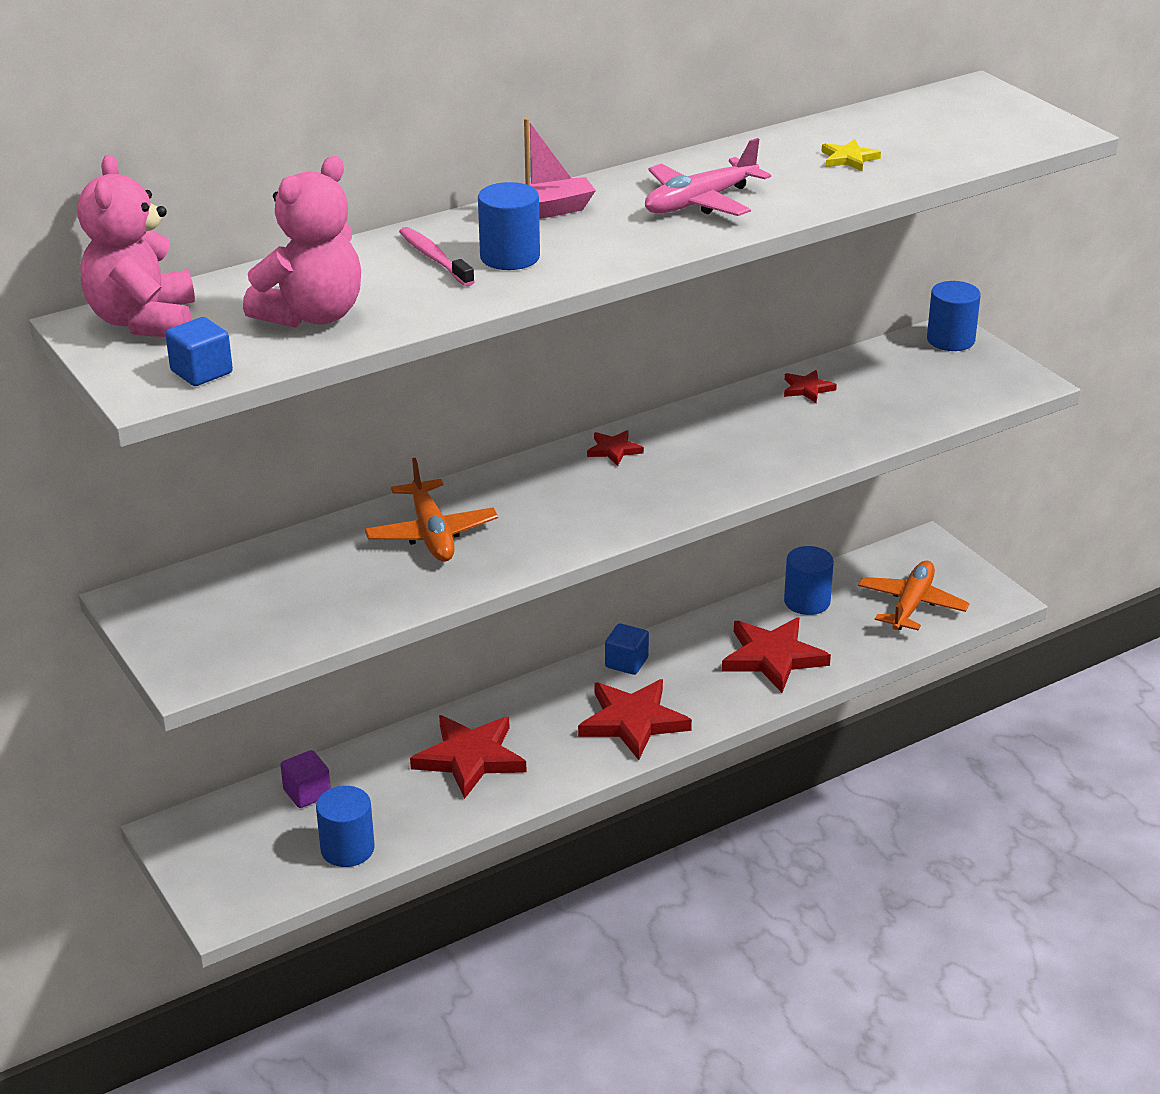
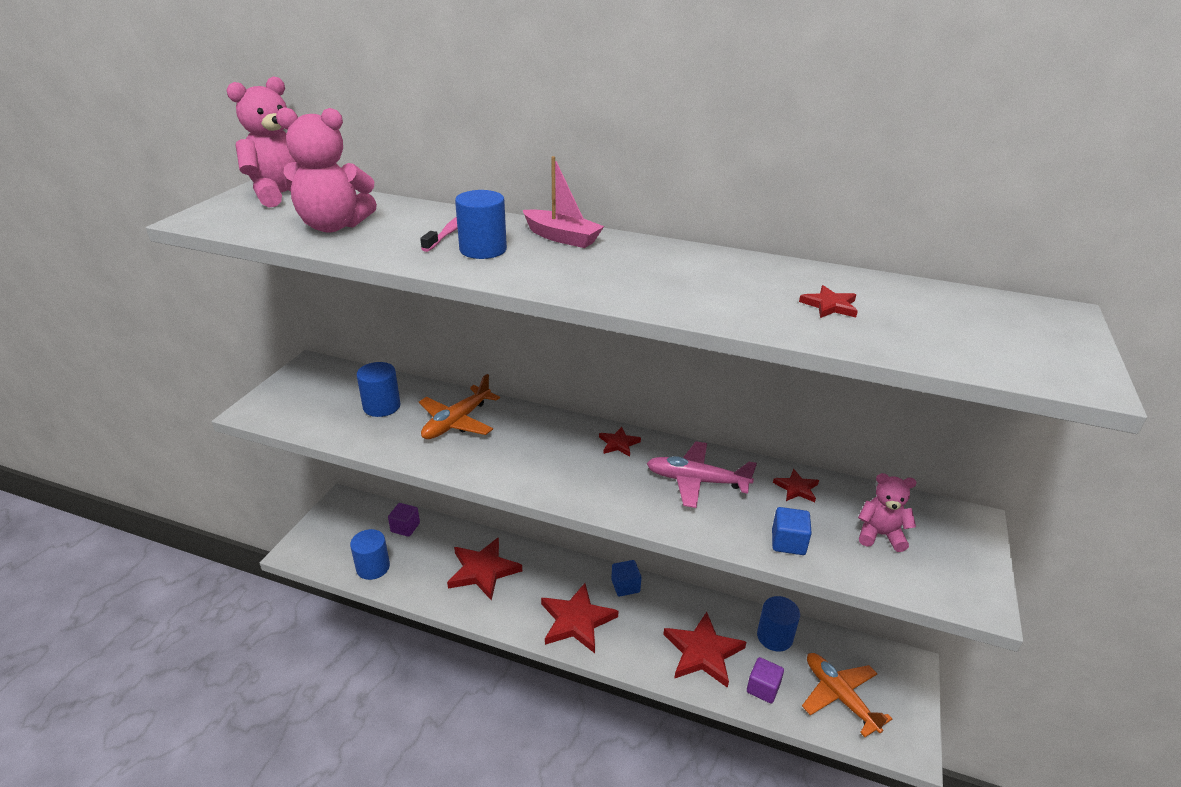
camera: 50 degrees right, 0 degrees up
blue cube [165,317,233,386] -> blue cube moved to [772,507,812,555]
pink plane [645,138,771,216] -> pink plane moved to [646,441,757,508]
yellow star [821,139,881,171] -> red star [799,285,858,318]
orange plane [858,561,969,631] -> orange plane turned 105 degrees counterclockwise [802,653,892,737]
blue cylinder [927,281,981,351] -> blue cylinder moved to [357,362,401,417]
none -> purple cube [747,657,784,703]
none -> pink teddy bear [858,473,916,552]

